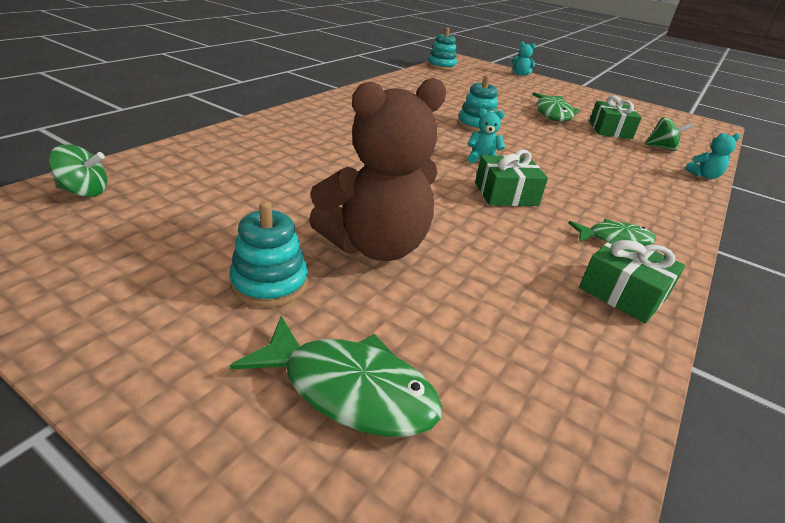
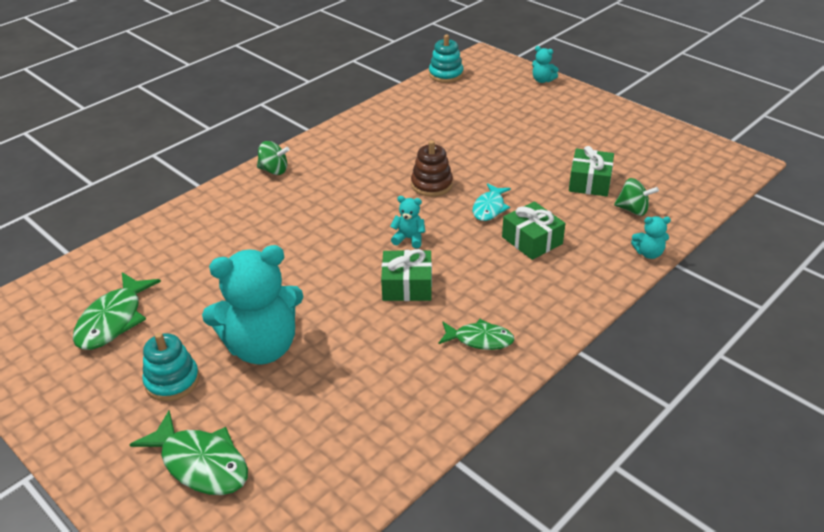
camera: 15 degrees right, 5 degrees up
green spinning top [48,144,107,197] -> green spinning top moved to [257,141,290,175]
brown teddy bear [309,78,446,261] -> turquoise teddy bear [202,245,304,365]
turquoise stacking toy [457,75,498,132] -> brown stacking toy [411,140,453,197]
green fish [532,92,580,122] -> green fish moved to [73,272,161,350]
green gift [579,235,686,323] -> green gift moved to [502,201,565,260]
none -> turquoise fish [473,183,511,221]

